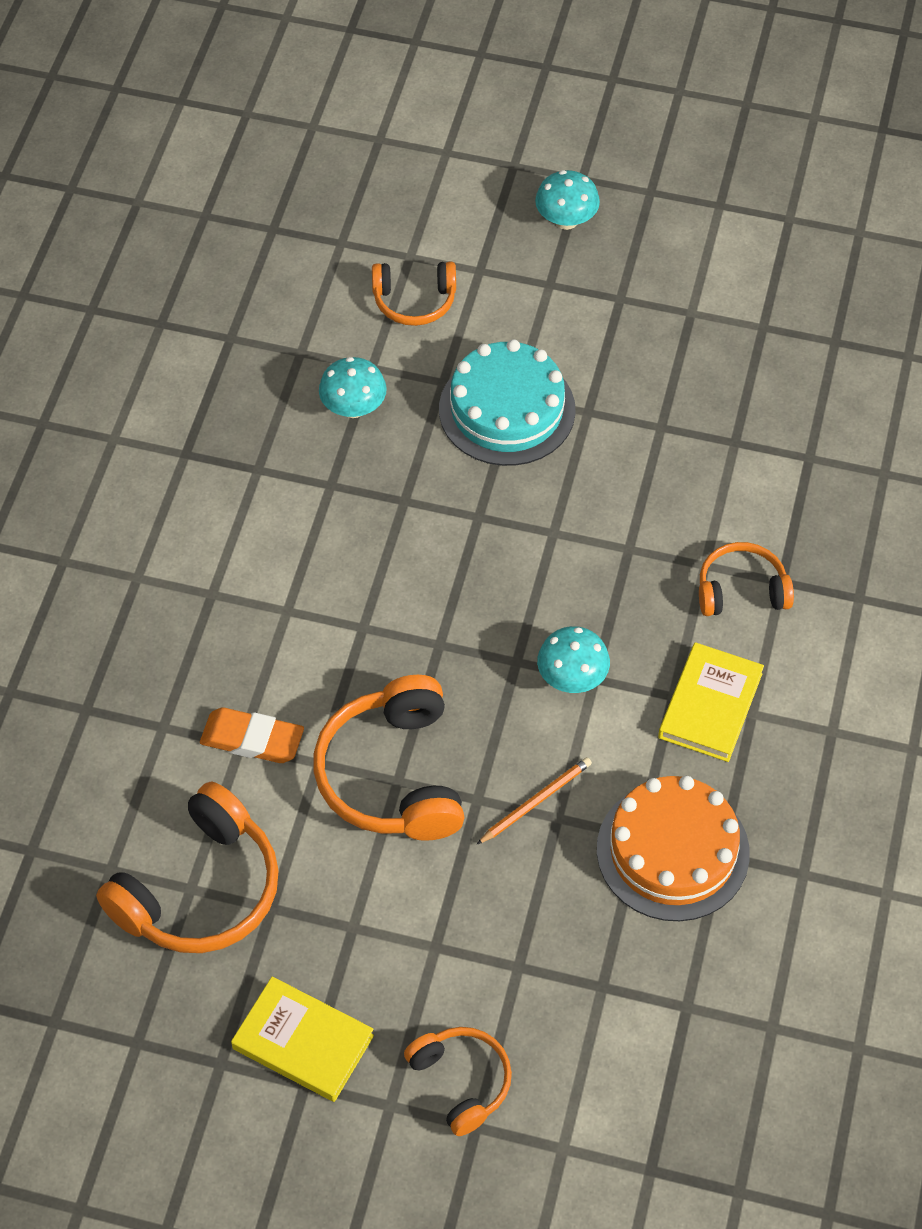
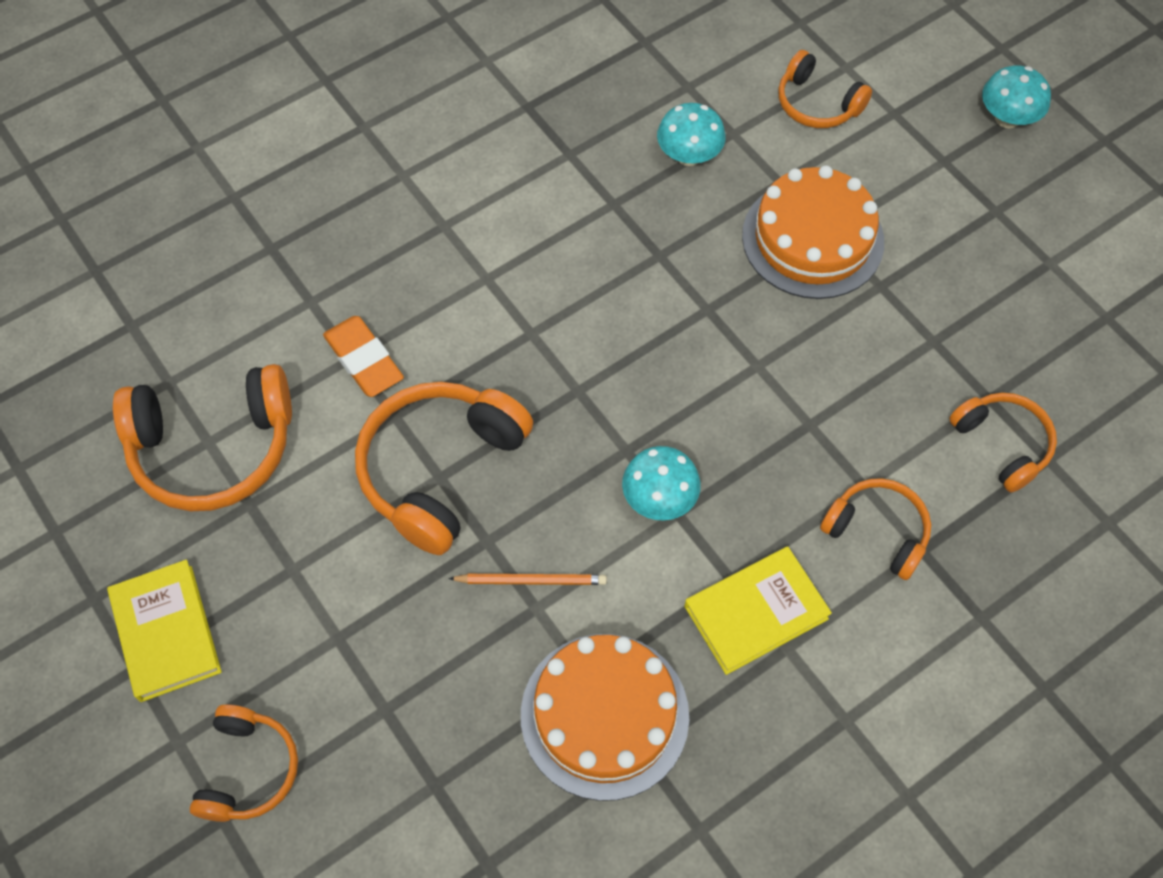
camera: 40 degrees right, 5 degrees up
turquoise cake [439,339,576,466] -> orange cake [742,165,884,299]
none -> orange headphones [949,393,1057,493]

